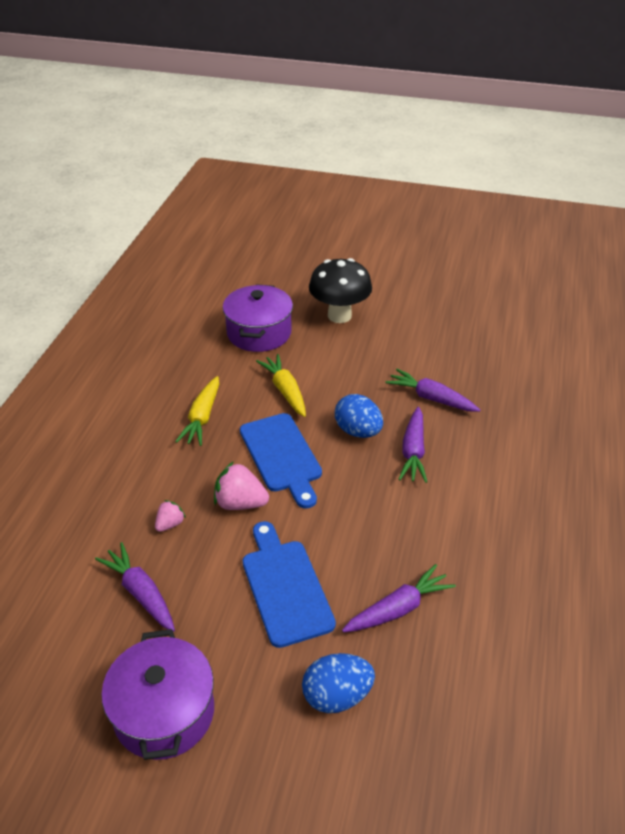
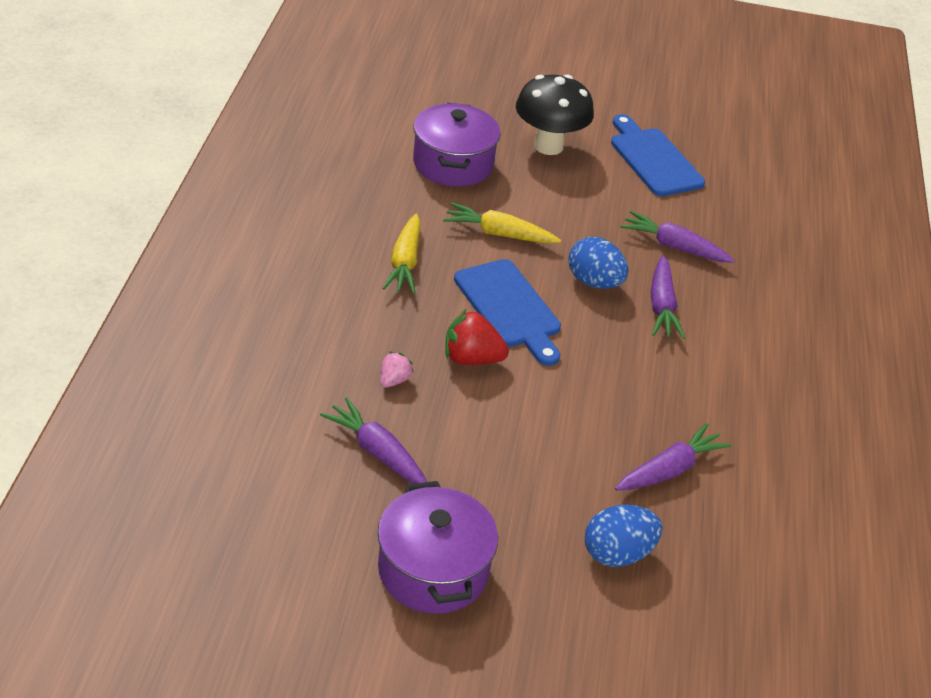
camera: 10 degrees left, 0 degrees up
pink strawberry [214,461,269,510] -> red strawberry [445,309,509,365]
blue cutting board [243,521,336,648] -> blue cutting board moved to [611,114,705,196]
yellow carrot [256,354,306,417] -> yellow carrot turned 45 degrees counterclockwise [443,203,561,244]

